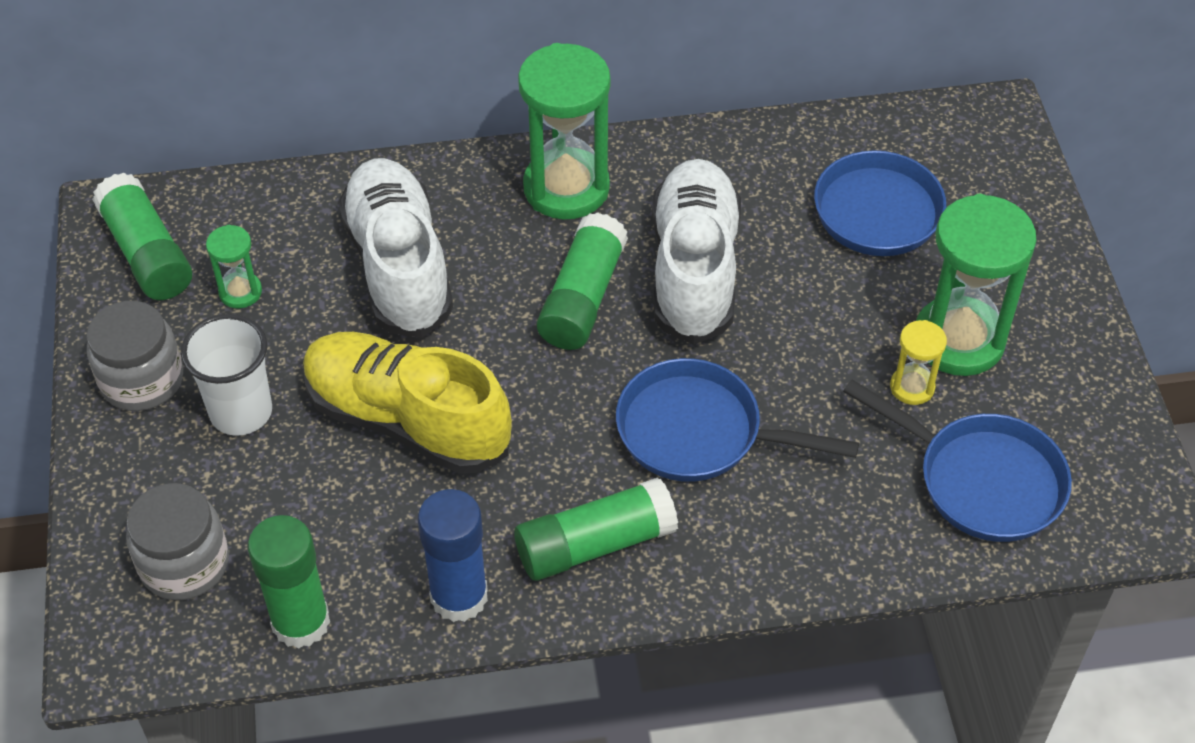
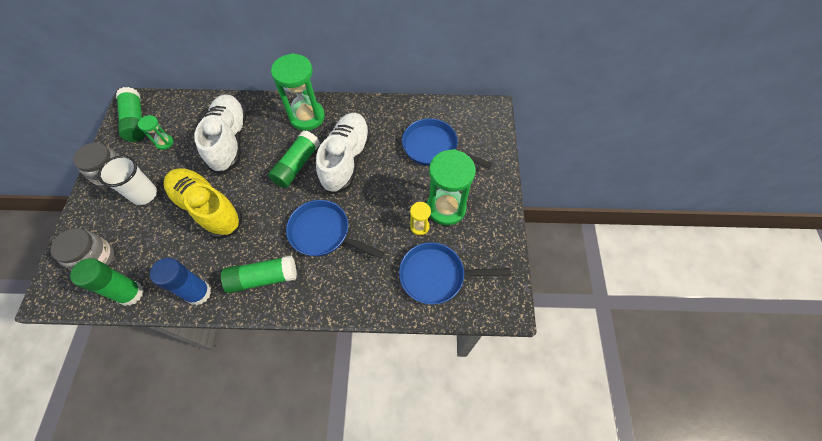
camera: 10 degrees right, 10 degrees up
blue pan [843,379,1072,542] -> blue pan turned 135 degrees clockwise [399,242,511,305]

